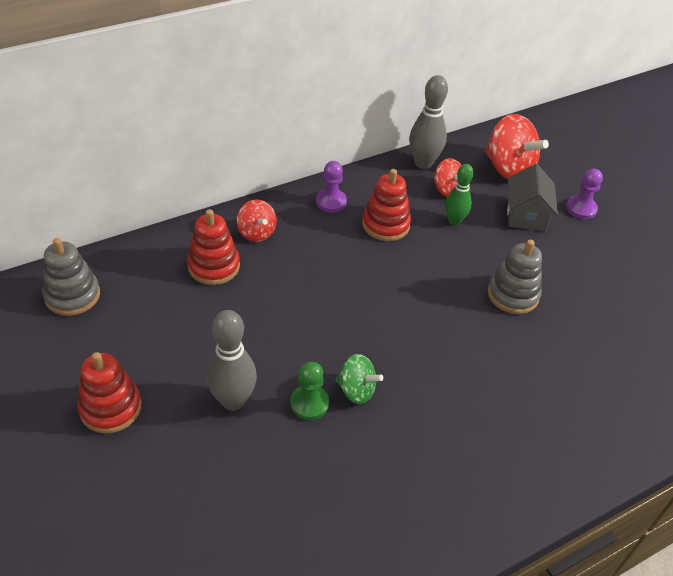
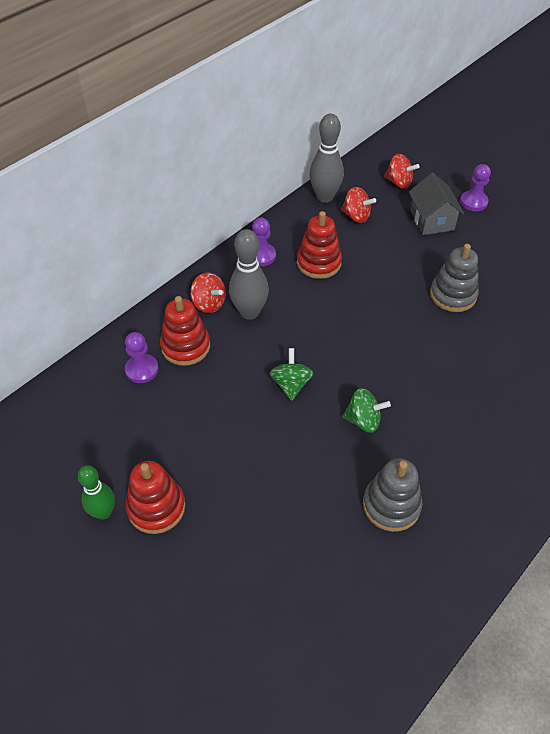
camera: 15 degrees left, 5 degrees up
grey stacking toy [42,238,100,316] -> grey stacking toy moved to [363,458,423,532]
grey bowling pin [207,310,257,411] -> grey bowling pin moved to [229,229,269,320]
green pawn [290,362,329,420] -> none
green bowling pin [445,164,474,226] -> green bowling pin moved to [78,465,115,520]
red spinning top [485,114,549,179] -> red spinning top [384,154,419,189], size x0.57
none -> purple pawn [125,332,159,383]
none -> green spinning top [269,348,314,401]

